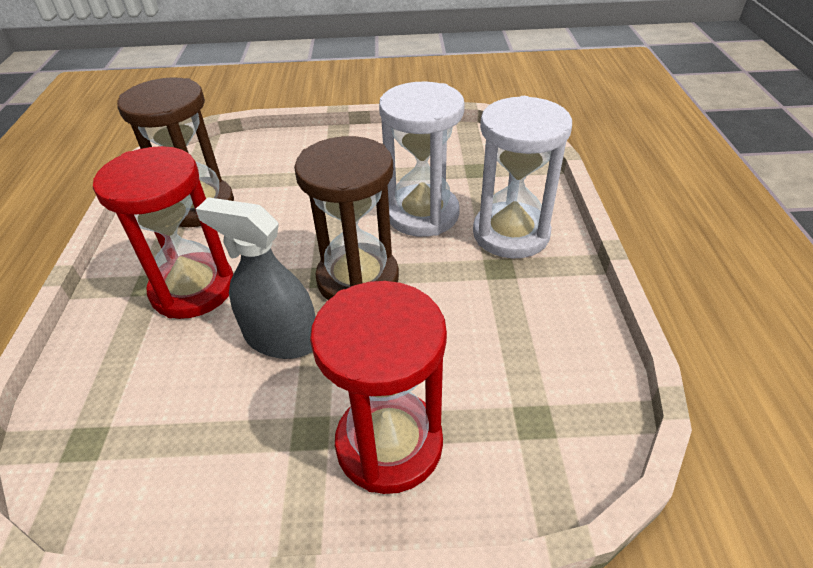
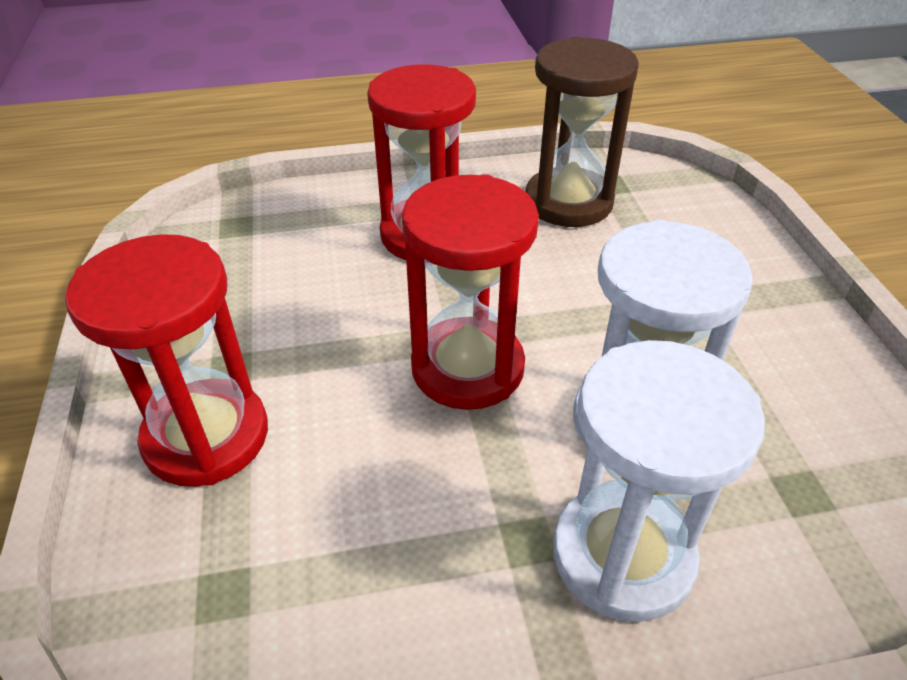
camera: 80 degrees right, 0 degrees up
grey spray bottle [196,197,316,359] -> none
brown hourglass [294,136,399,300] -> red hourglass [402,174,539,410]

